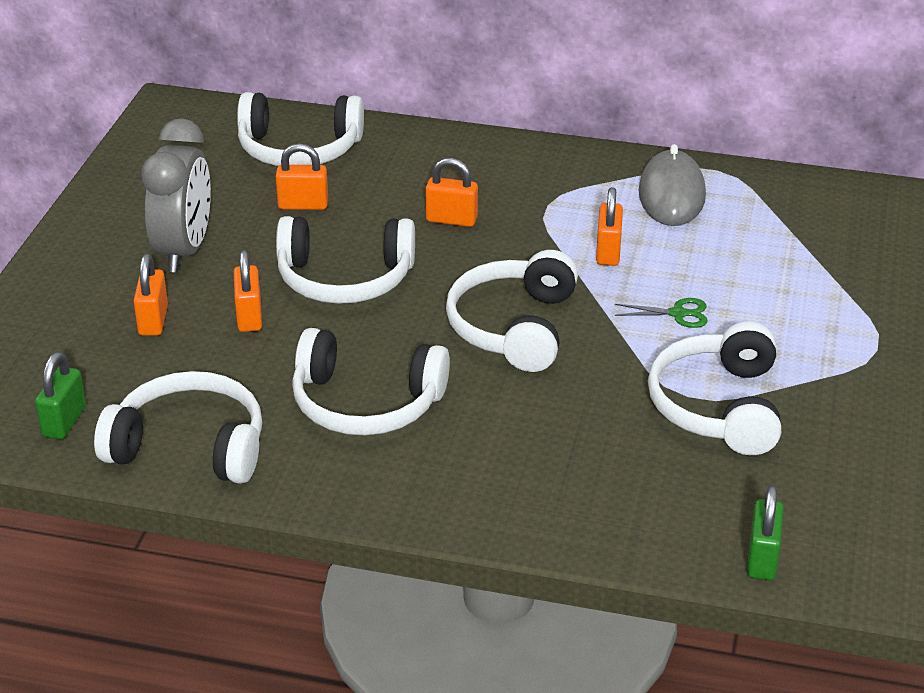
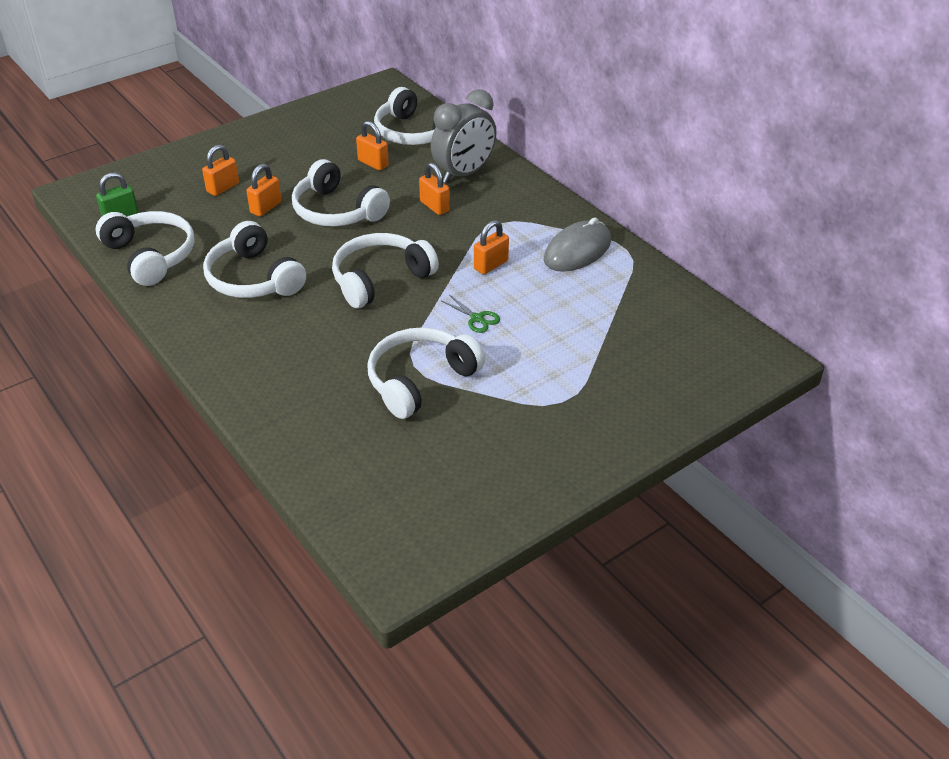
camera: 40 degrees right, 5 degrees up
grey clock [141,118,211,272] -> grey clock moved to [431,89,497,183]
green padlock [747,485,784,580] -> none

